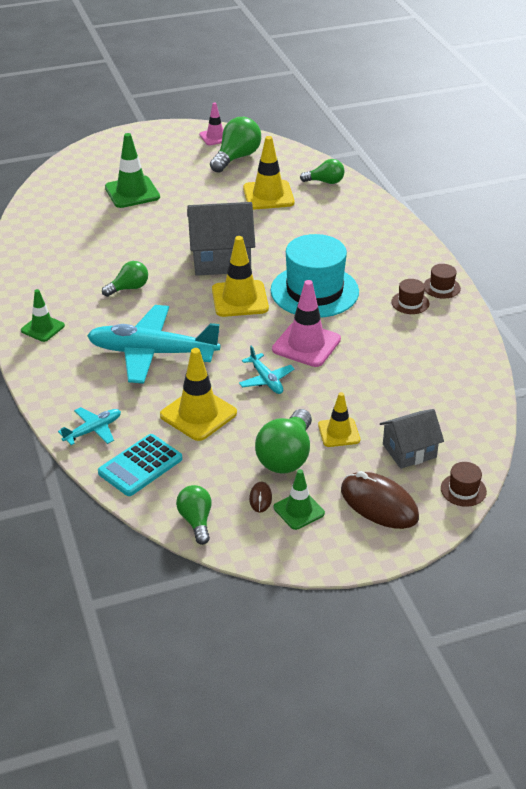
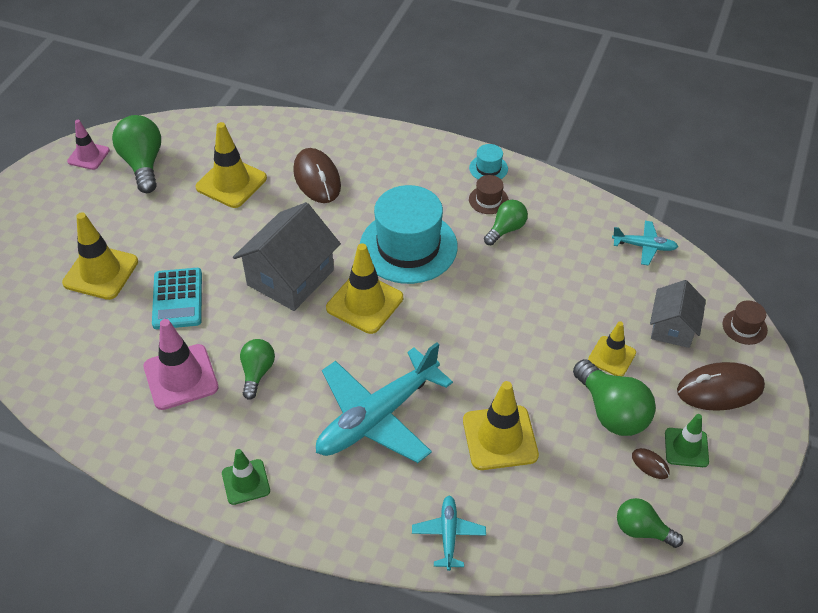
camera: 50 degrees left, 10 degrees up
turquoise calculator [98,434,182,496] -> turquoise calculator moved to [152,268,202,329]
green traffic cone [105,133,160,208] -> yellow traffic cone [62,212,138,300]
turquoise plane [239,346,294,394] -> turquoise plane moved to [612,221,678,266]
pink traffic cone [272,280,341,367] -> pink traffic cone moved to [144,319,218,410]
green light bulb [300,159,345,184] -> green light bulb moved to [484,200,528,245]
brown hat [424,264,461,299] -> turquoise hat [469,144,508,179]
none -> brown mouse [293,148,341,203]

